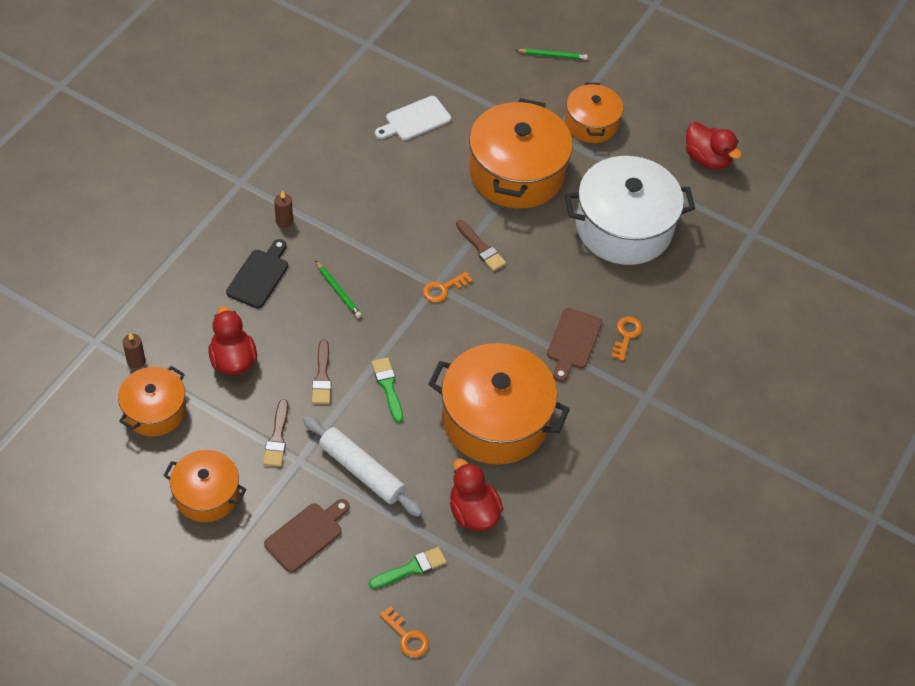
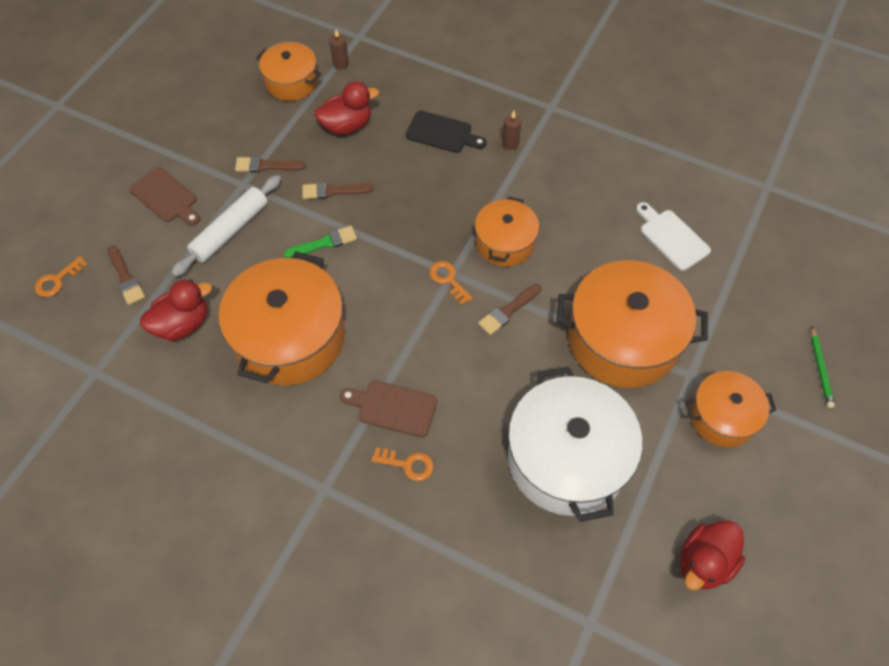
camera: 90 degrees right, 5 degrees up
orange pot [163,450,246,522] -> orange pot moved to [475,196,539,267]
green pencil [315,261,362,318] -> none
green brush [369,547,447,589] -> brown brush [107,245,145,305]

